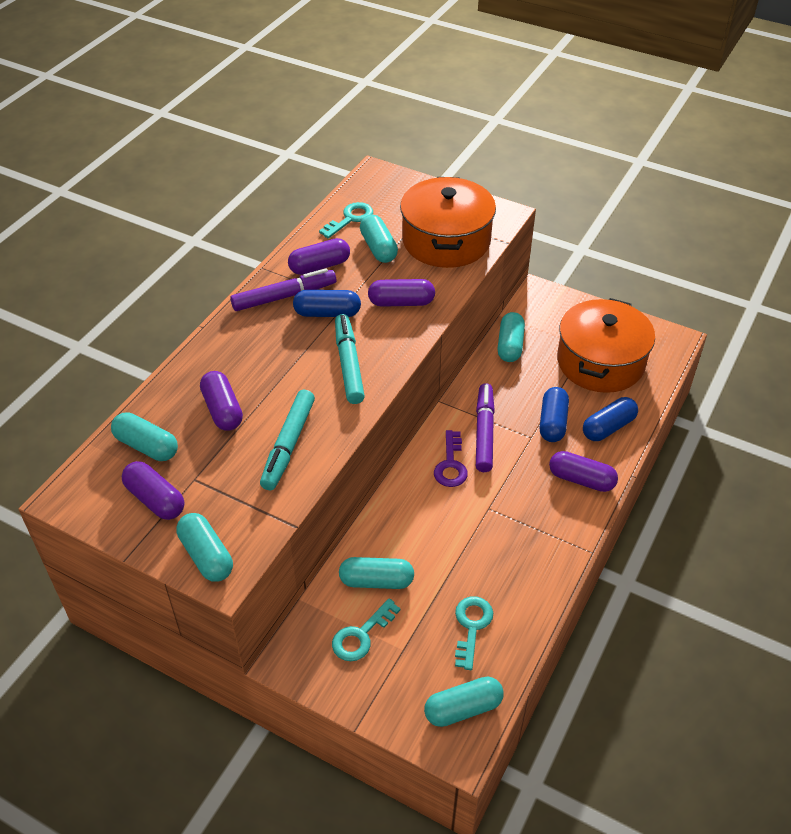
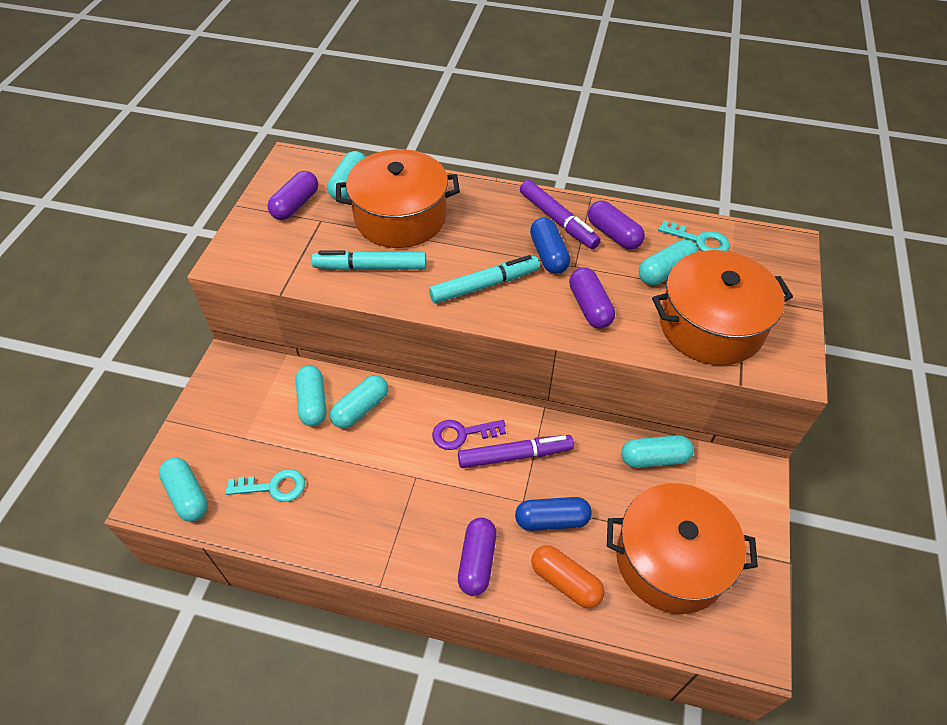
camera: 75 degrees right, 5 degrees up
turquoise capsule [176,513,233,582] -> turquoise capsule moved to [330,375,388,429]
purple capsule [200,371,243,431] -> orange pot [336,149,460,248]
turquoise key [332,598,401,661] -> none
blue capsule [583,397,638,441] -> orange capsule [531,545,605,608]

